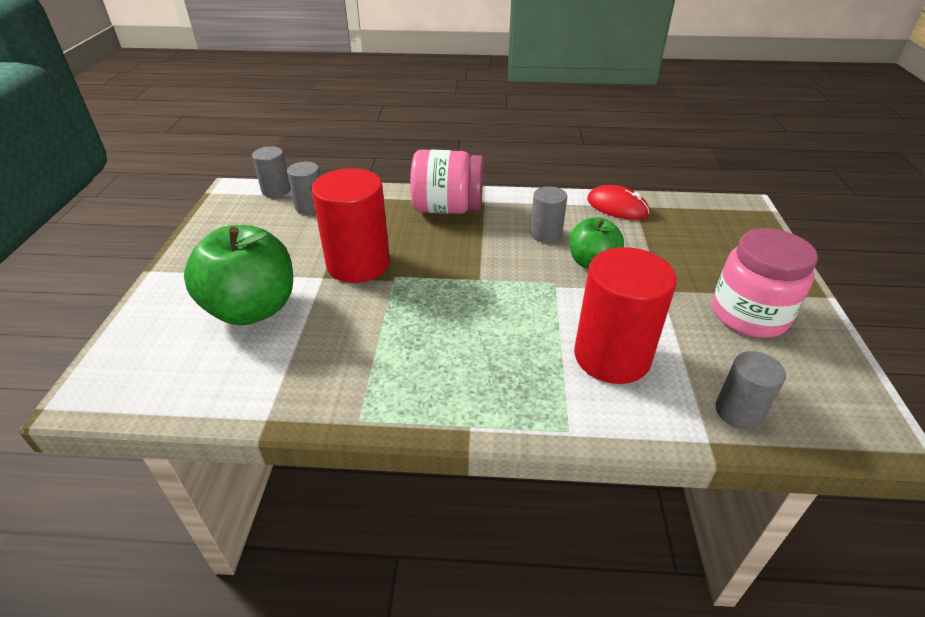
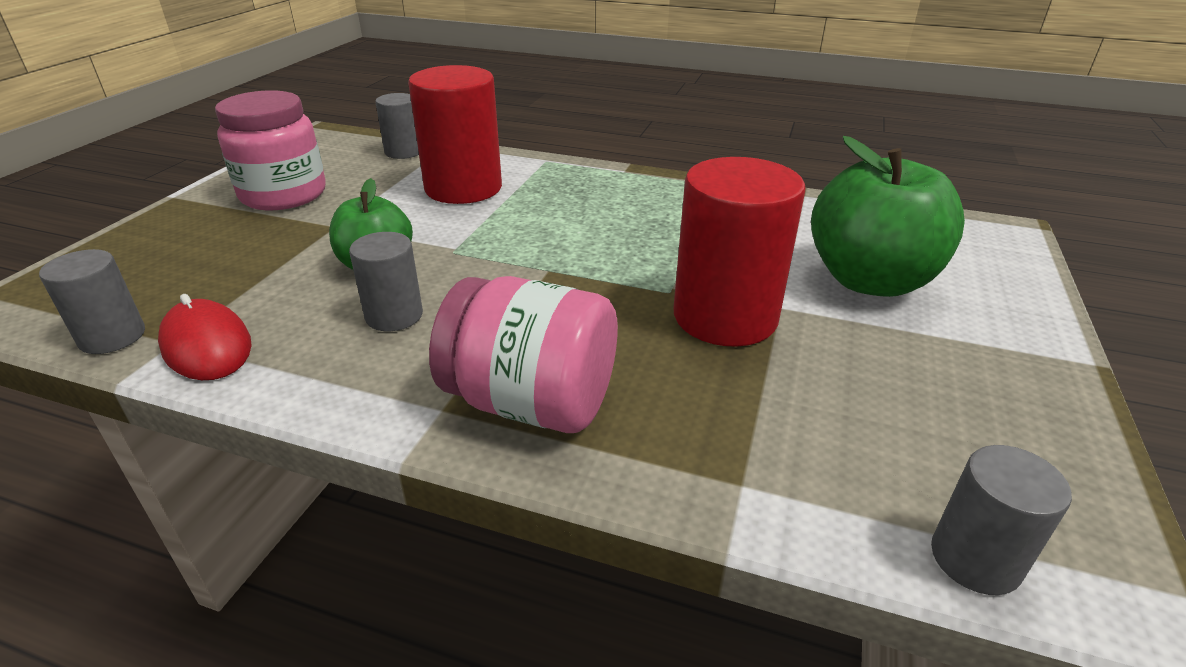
camera: 165 degrees left, 5 degrees down
grey cylinder [287,162,320,215] -> grey cylinder moved to [39,249,145,354]

